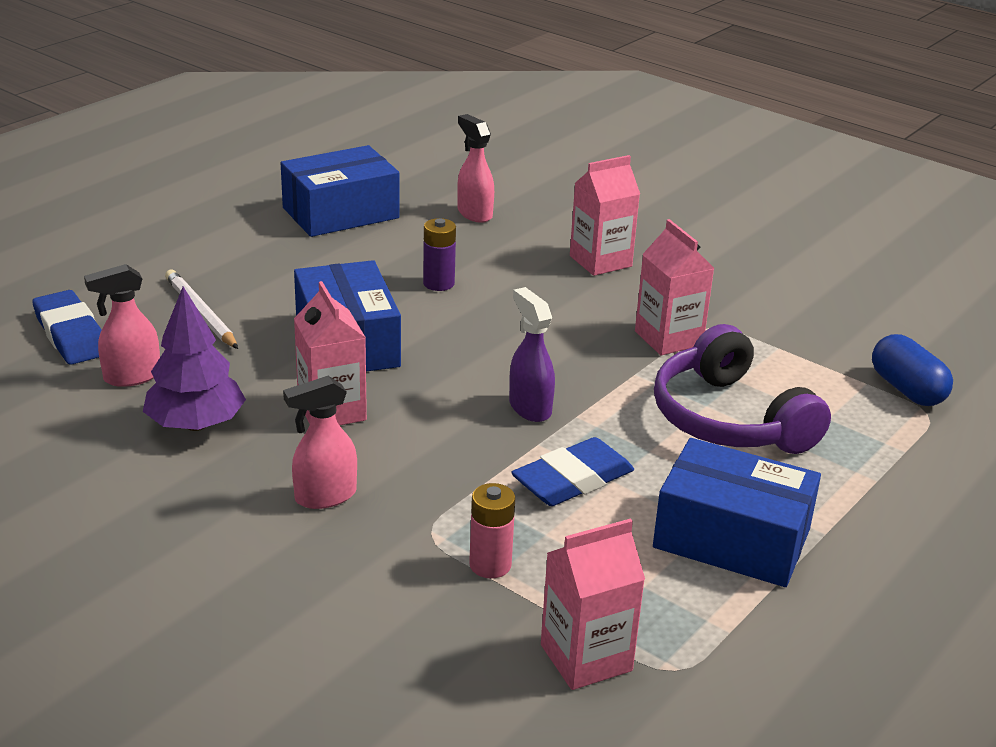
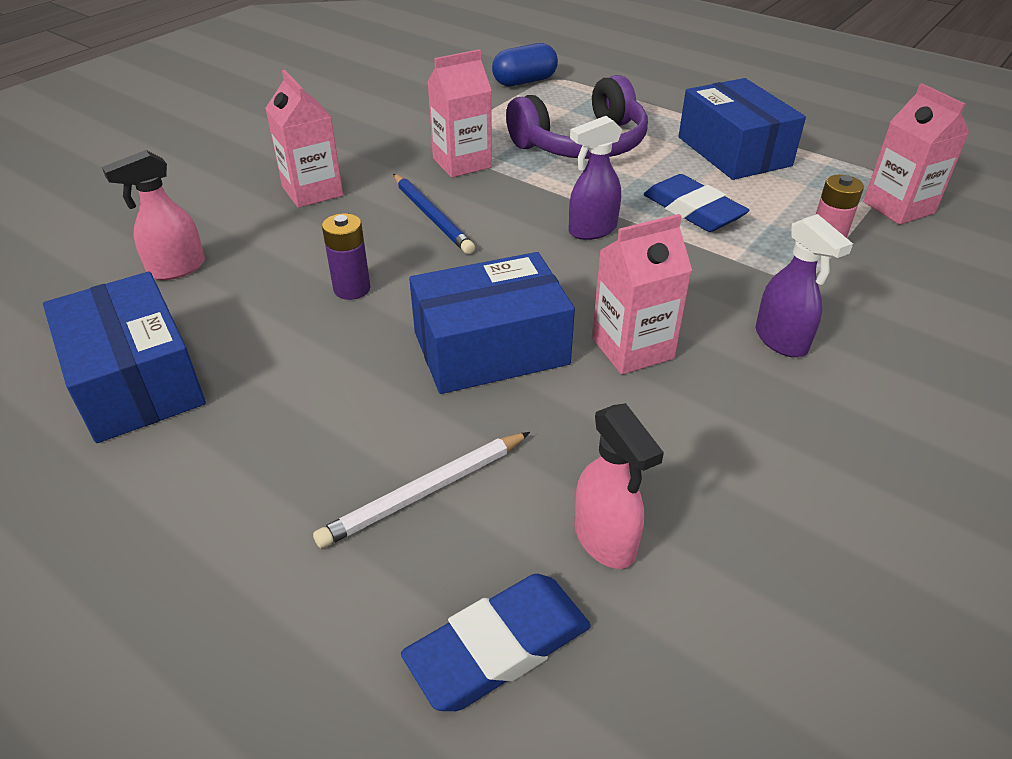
camera: 90 degrees left, 10 degrees up
purple tree [143,287,246,431] -> none
pink spray bottle [283,376,357,509] -> purple spray bottle [756,214,853,357]
blue box [653,438,821,587] -> blue box turned 45 degrees counterclockwise [679,78,806,180]
none -> blue pencil [393,174,475,254]

